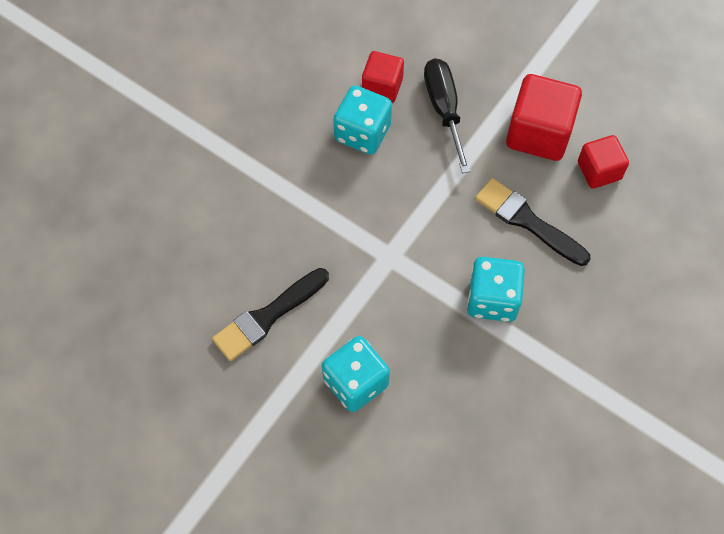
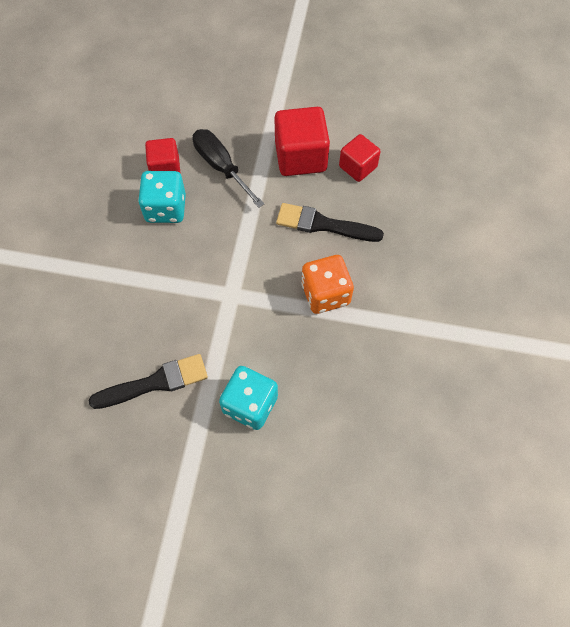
camera: 25 degrees left, 0 degrees up
black brush [212,268,329,361] -> black brush turned 135 degrees counterclockwise [88,354,208,409]
turquoise dice [467,257,525,322] -> orange dice [301,255,354,314]

